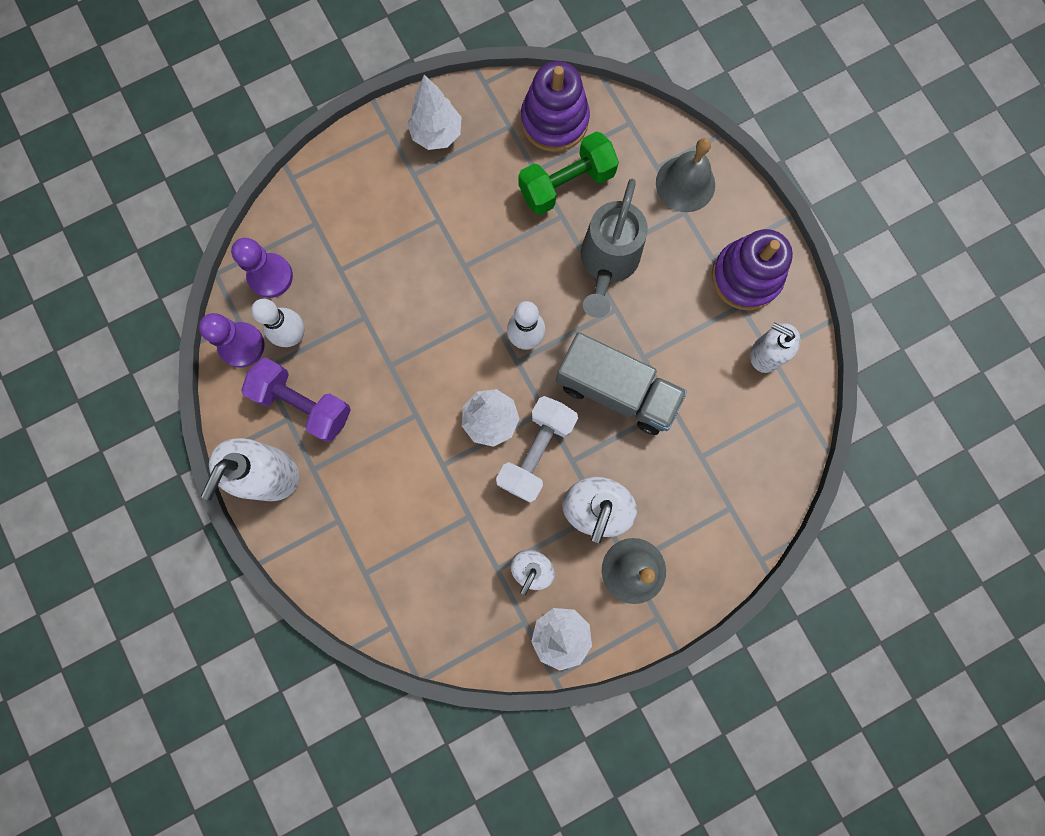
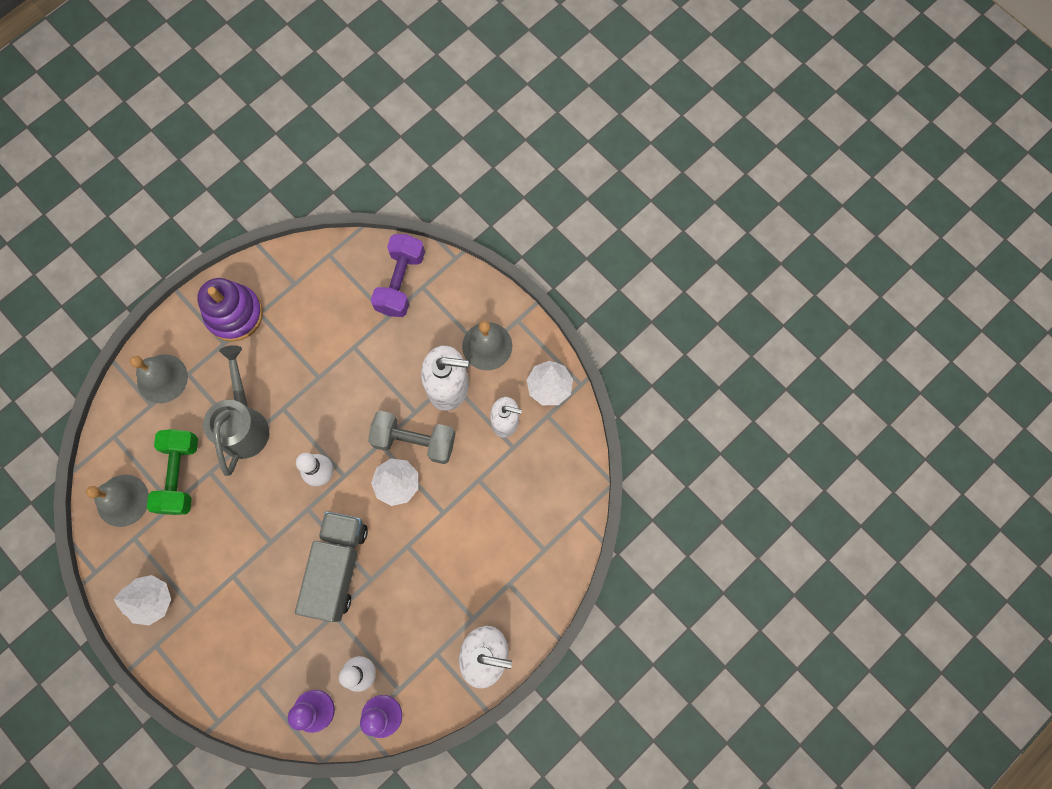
camera: 105 degrees left, 5 degrees down
purple dumbbell [241,358,351,442] -> purple dumbbell moved to [371,234,425,317]
white dumbbell [496,396,578,503] -> grey dumbbell [368,411,455,464]
green dumbbell [518,132,619,215] -> green dumbbell turned 45 degrees clockwise [147,429,198,515]
purple stacking toy [521,61,590,152] -> grey bell [86,475,149,527]
grey truck [556,332,687,435] -> grey truck moved to [295,511,368,622]
grey watering can [581,179,648,318] -> grey watering can turned 90 degrees counterclockwise [203,345,269,476]
white soap dispenser [750,323,800,373] -> none

